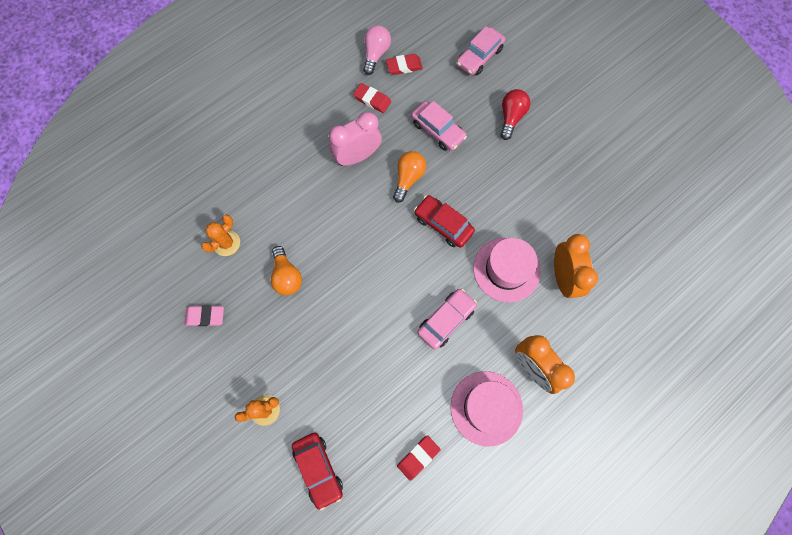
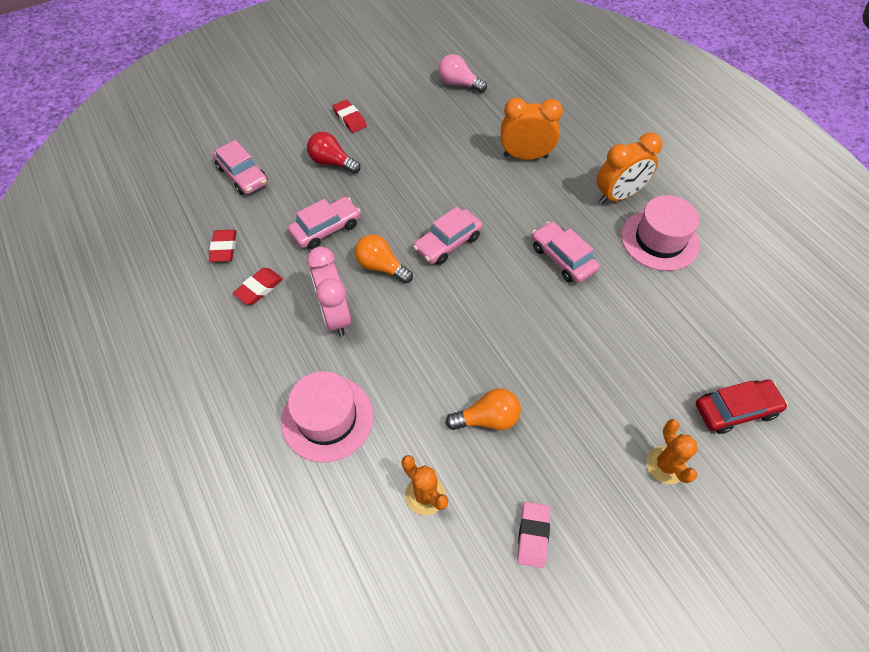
camera: 80 degrees left, 15 degrees down
pink light bulb [363,25,391,75] -> pink light bulb moved to [438,54,487,93]
red eraser [397,435,441,481] -> red eraser moved to [332,100,367,133]
red car [414,195,475,248] -> pink car [413,207,483,265]
pink hat [473,238,541,303] -> pink hat moved to [281,371,373,463]

